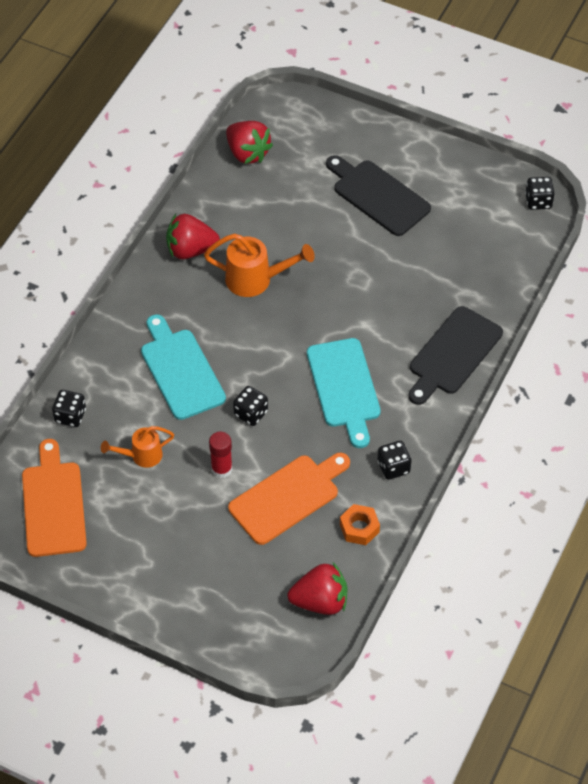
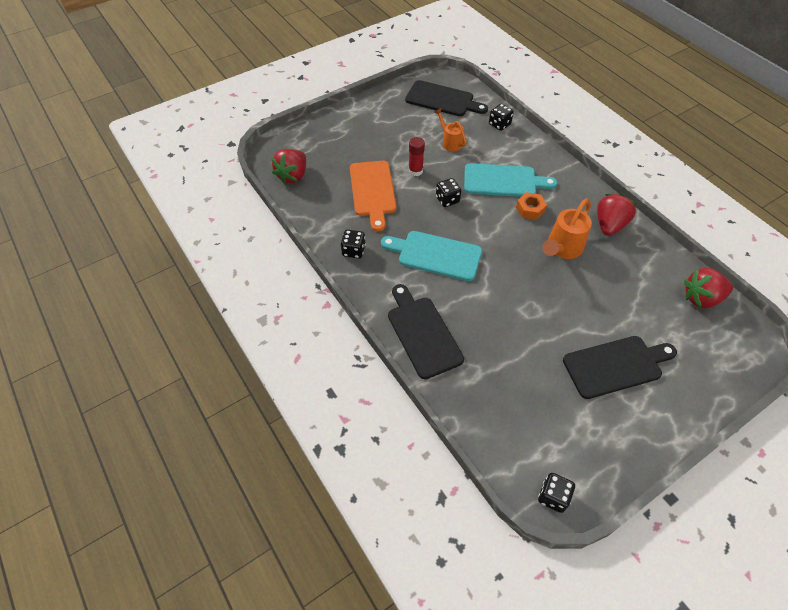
camera: 120 degrees right, 0 degrees up
orange cutting board [22,439,87,557] -> black cutting board [405,80,488,116]
orange watering can [101,426,174,468] -> orange watering can turned 45 degrees counterclockwise [434,108,467,151]
orange nut [340,504,380,545] -> orange nut moved to [516,192,547,220]

